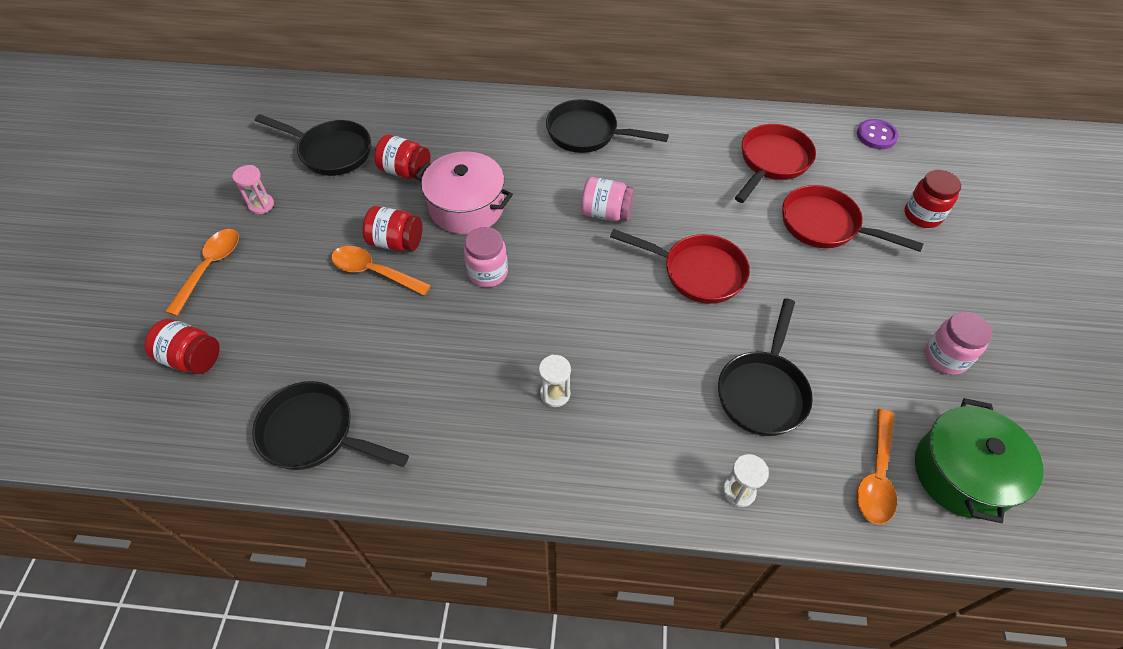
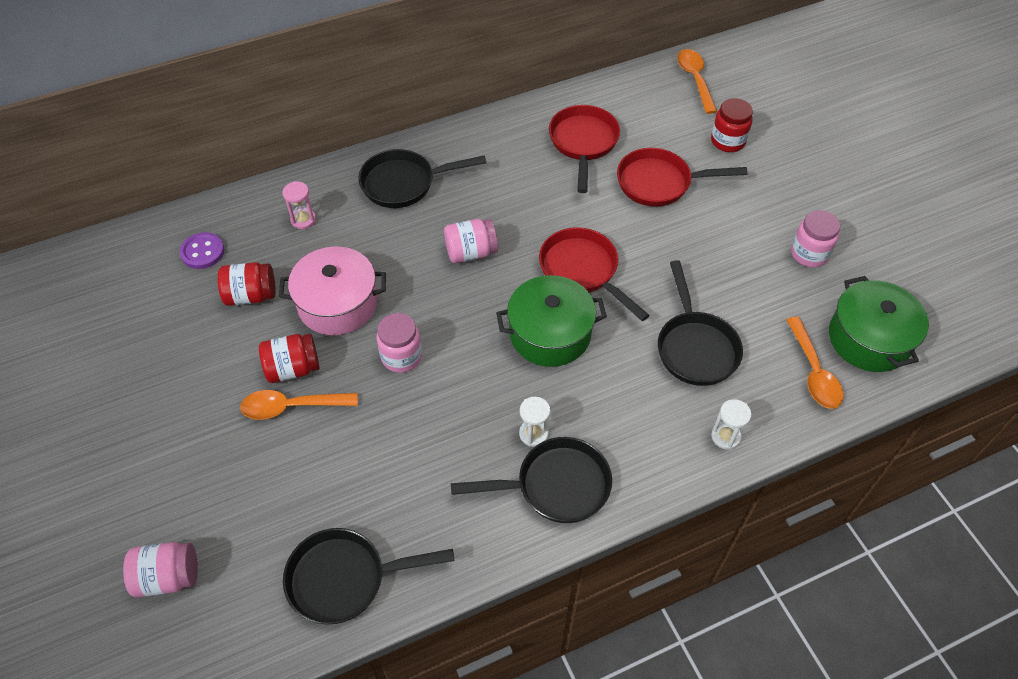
camera: 30 degrees left, 0 degrees up
red jar [144,319,220,374] -> pink jar [123,542,198,597]
orange spoon [165,229,239,316] -> orange spoon moved to [677,49,717,114]
pink hourglass [232,165,274,214] -> pink hourglass moved to [282,181,316,229]
black pan [255,114,371,176] -> black pan moved to [451,437,612,523]
red pan [610,229,750,304] -> red pan turned 120 degrees counterclockwise [539,227,650,321]
purple button [857,119,899,149] -> purple button moved to [180,232,225,269]
none -> green pot [496,275,607,367]

